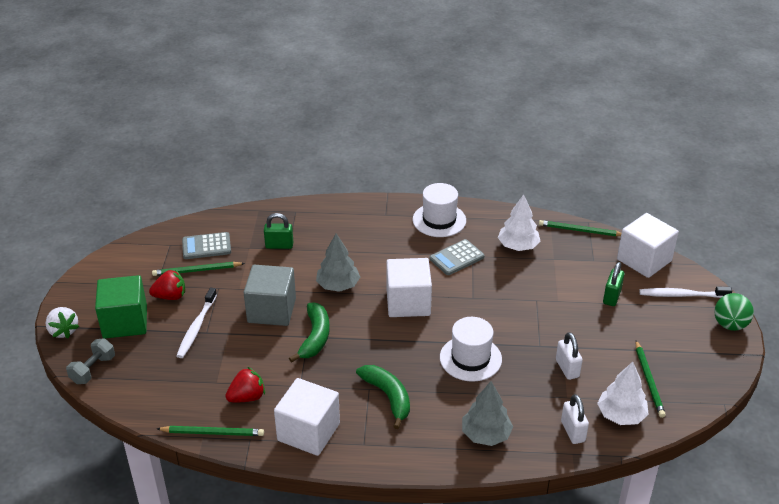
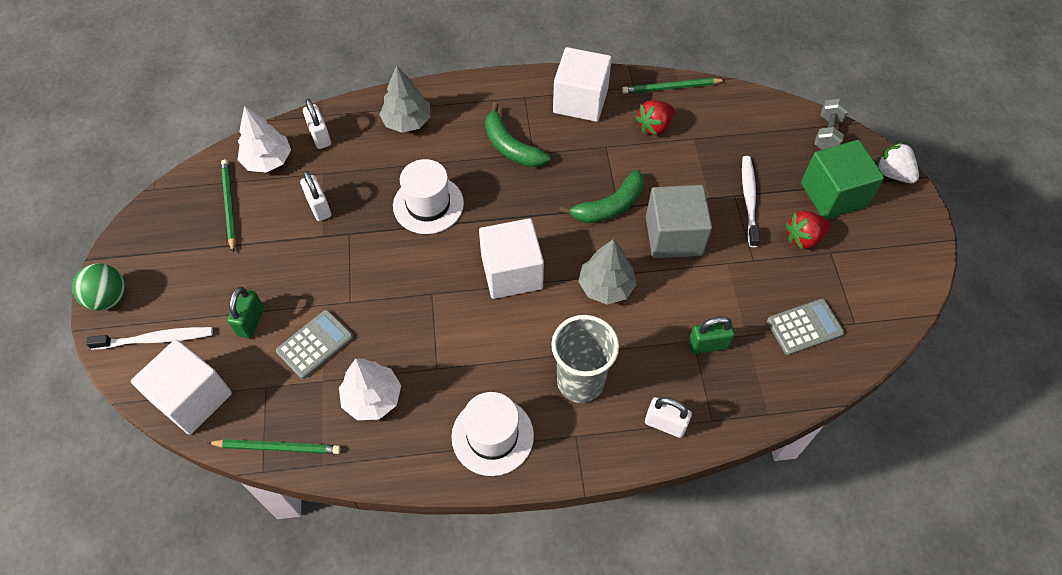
camera: 170 degrees right, 20 degrees up
green pencil [152,262,245,276] -> none
green banana [289,303,330,363] -> green banana turned 120 degrees counterclockwise [559,170,644,223]
grey calculator [430,239,485,275] -> grey calculator moved to [276,310,353,379]
none -> grey cup [551,315,619,403]
none -> white padlock [645,397,692,438]

